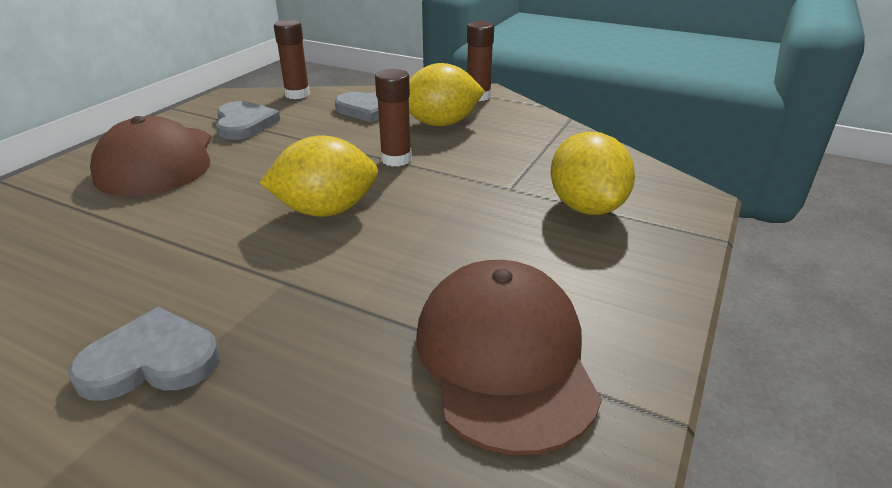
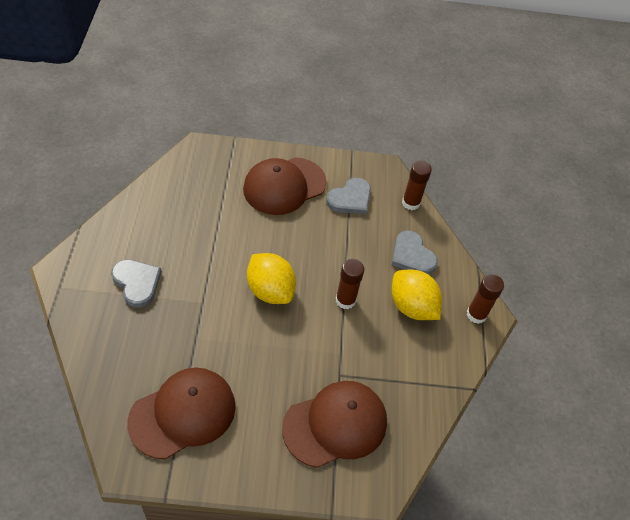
camera: 60 degrees right, 20 degrees up
yellow lemon [551,132,635,215] -> brown cap [282,381,387,468]

